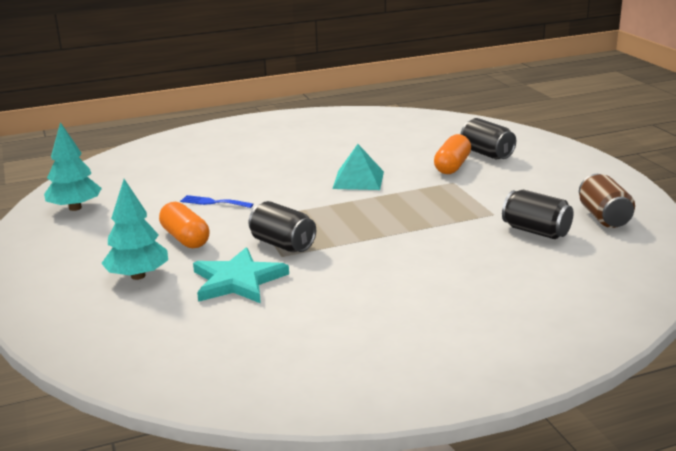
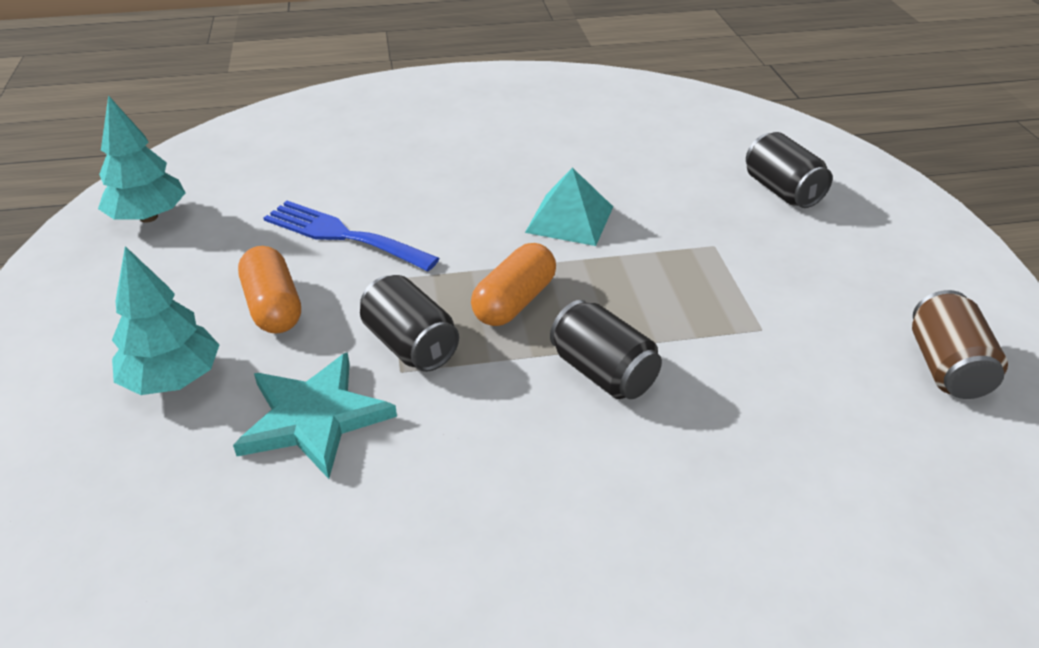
camera: 10 degrees right, 15 degrees up
blue fork [180,195,253,208] -> blue fork [264,201,440,271], size x1.73
orange capsule [434,134,471,174] -> orange capsule moved to [471,243,556,326]
black can [502,190,573,239] -> black can moved to [550,300,662,399]

